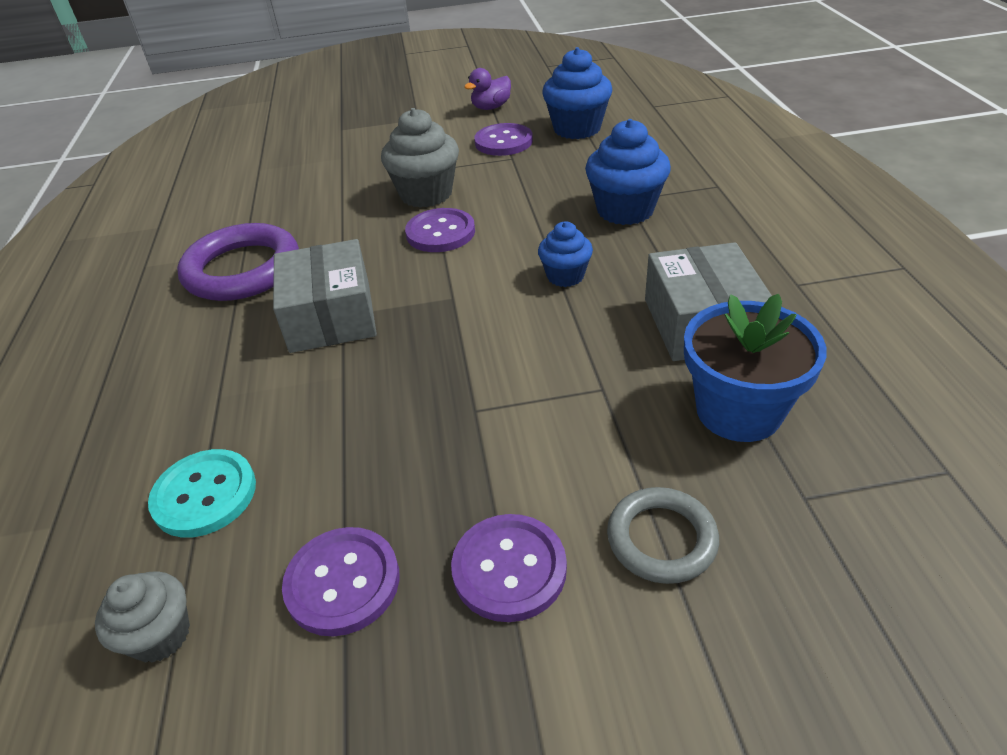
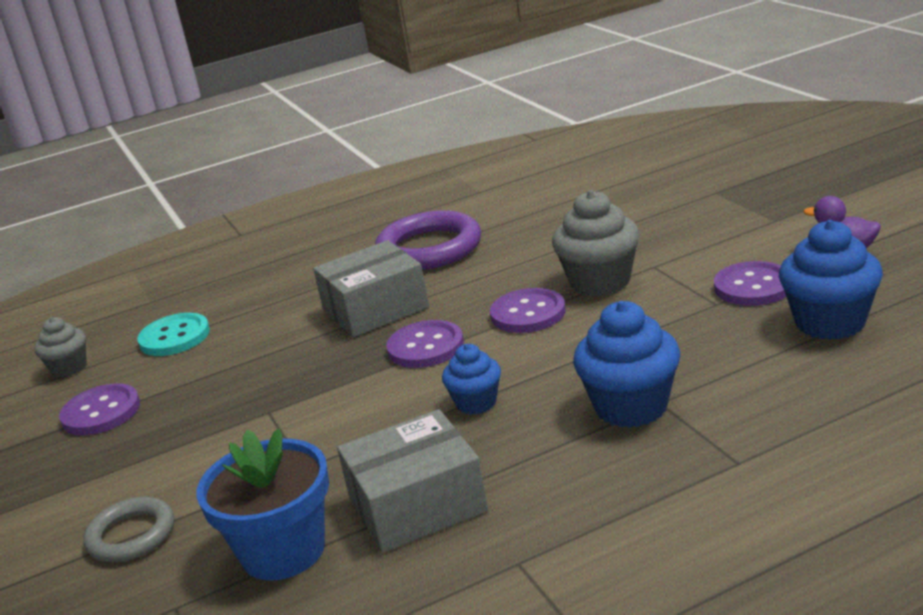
camera: 75 degrees right, 15 degrees down
purple button [451,514,567,622] -> purple button moved to [386,320,464,368]

